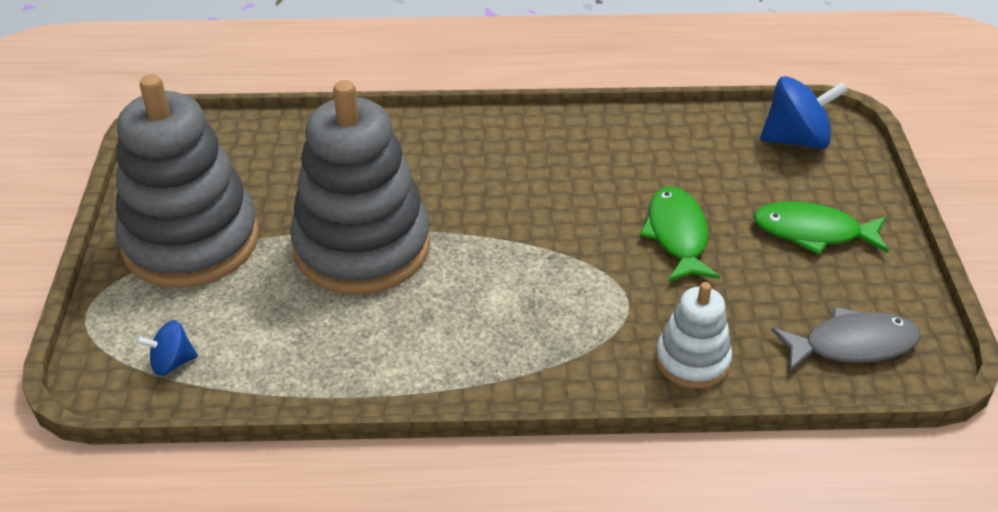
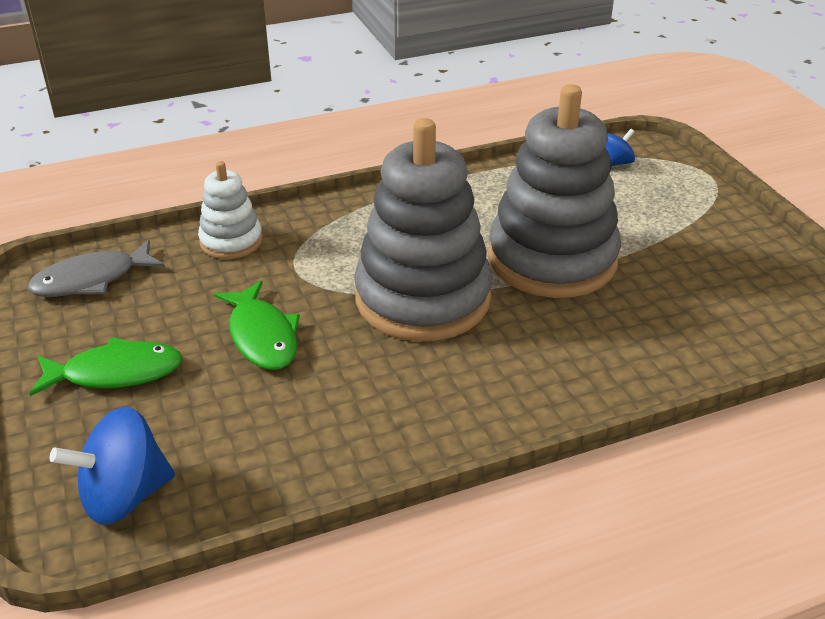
camera: 160 degrees right, 5 degrees down
grey stacking toy [115,74,259,288] -> grey stacking toy moved to [354,118,492,341]

